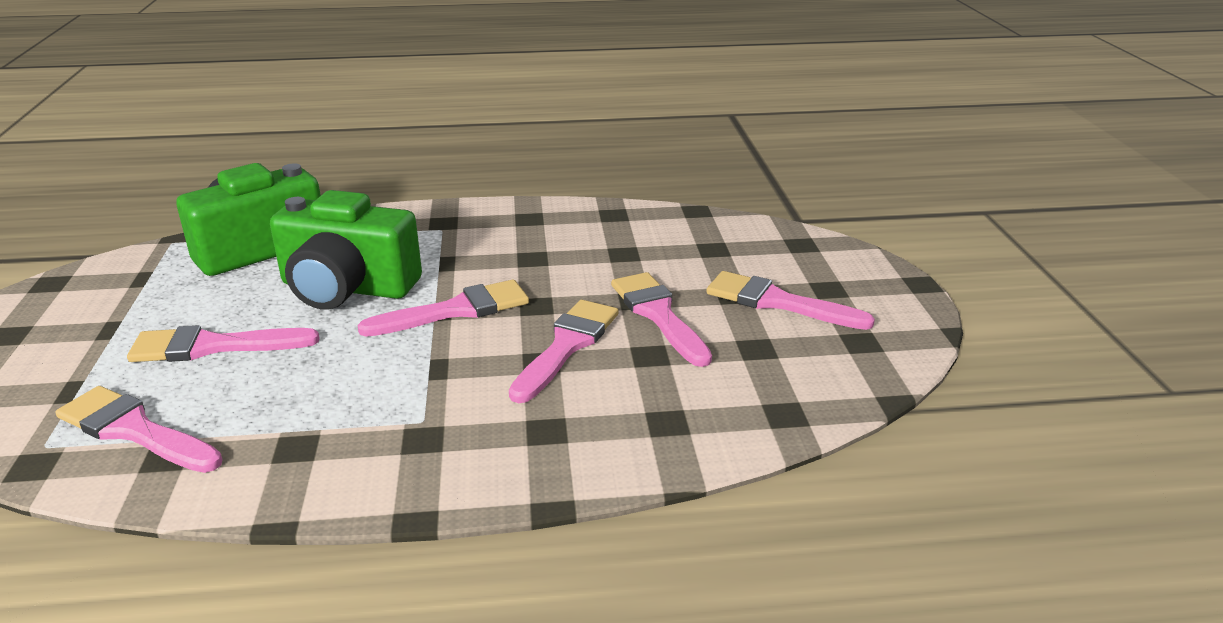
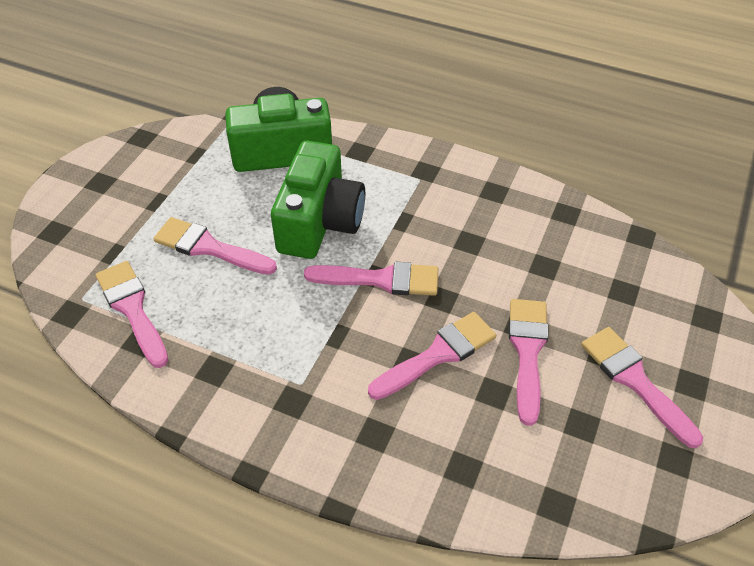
camera: 30 degrees right, 20 degrees up
green camera [270,190,422,309] -> green camera turned 120 degrees counterclockwise [271,141,365,259]

